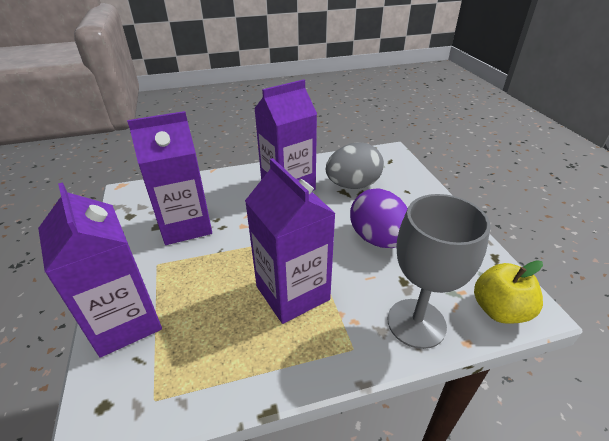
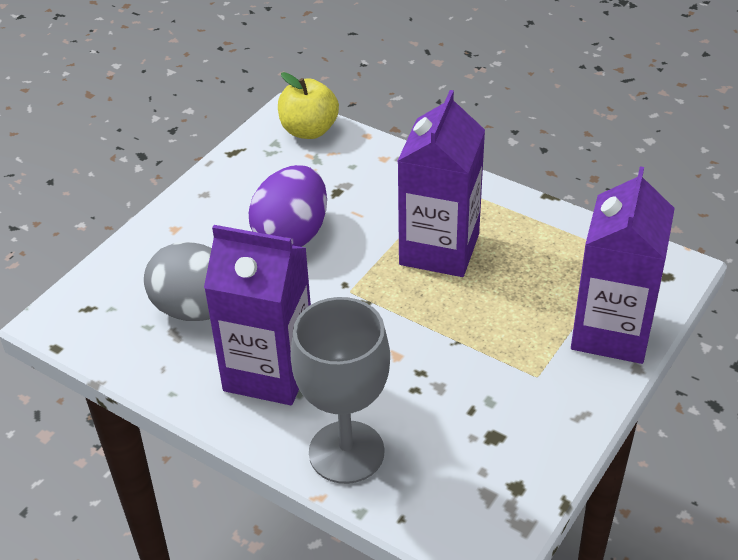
camera: 130 degrees left, 5 degrees up
purple carton [127,111,212,245] -> none
grey goblet [388,194,490,349] -> grey goblet moved to [290,297,390,484]

